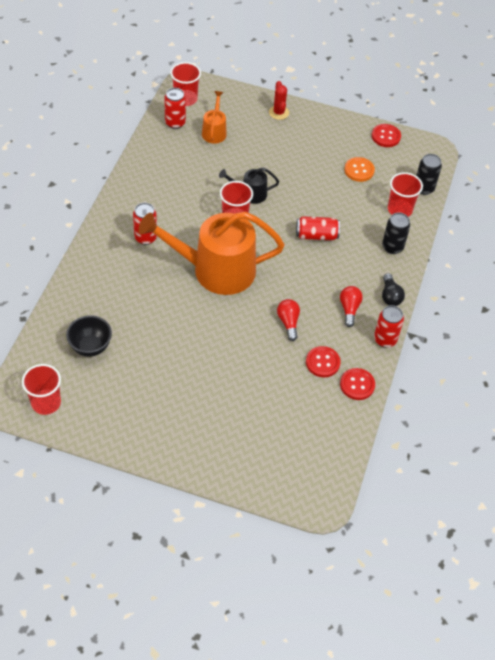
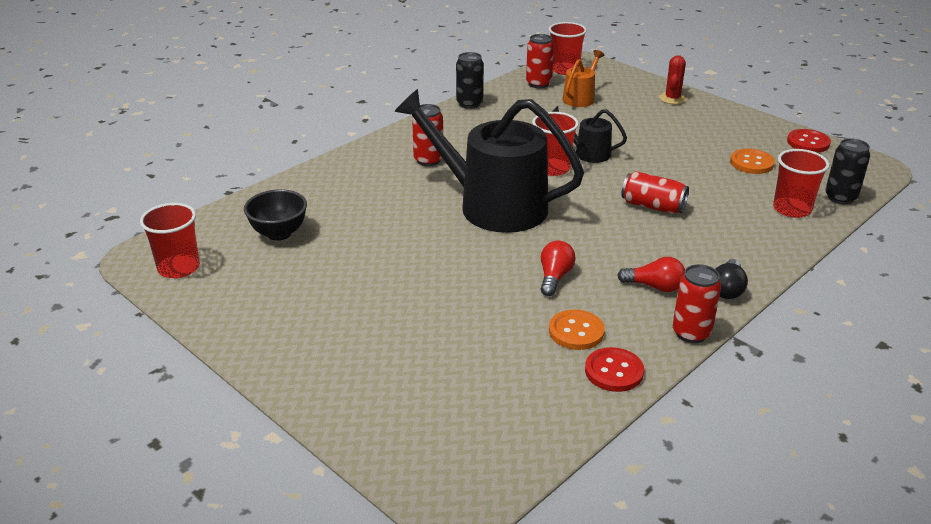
camera: 30 degrees right, 20 degrees down
orange watering can [138,212,284,295] -> black watering can [394,89,584,233]
red button [306,346,341,377] -> orange button [549,310,605,350]
red light bulb [340,286,363,327] -> red light bulb turned 75 degrees clockwise [617,257,685,292]
black can [382,212,410,254] -> black can moved to [456,52,484,109]

